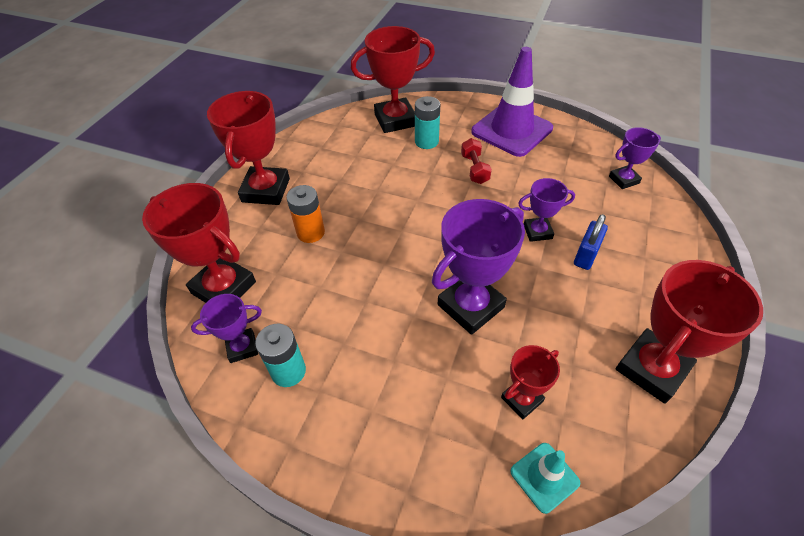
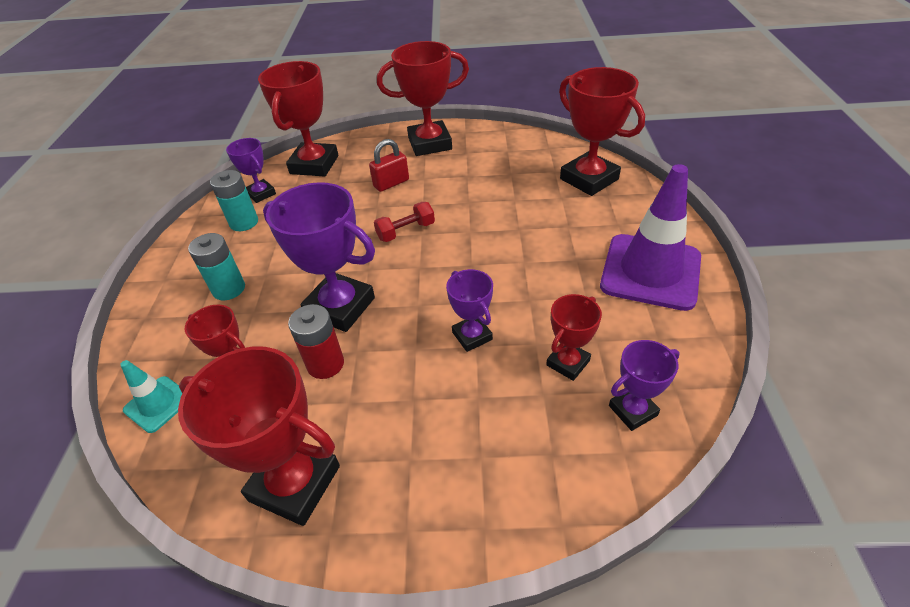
camera: 70 degrees right, 5 degrees down
orange battery [286,185,325,243] -> red padlock [369,139,409,192]
turquoise battery [415,96,440,149] -> turquoise battery moved to [188,233,245,300]
red dumbbell [461,138,492,184] -> red dumbbell moved to [374,202,435,242]
blue padlock [574,214,608,270] -> none
purple trophy [609,127,661,189] -> purple trophy turned 75 degrees counterclockwise [609,340,680,431]
none -> red battery [288,304,344,379]
none -> red trophy [546,294,602,381]

